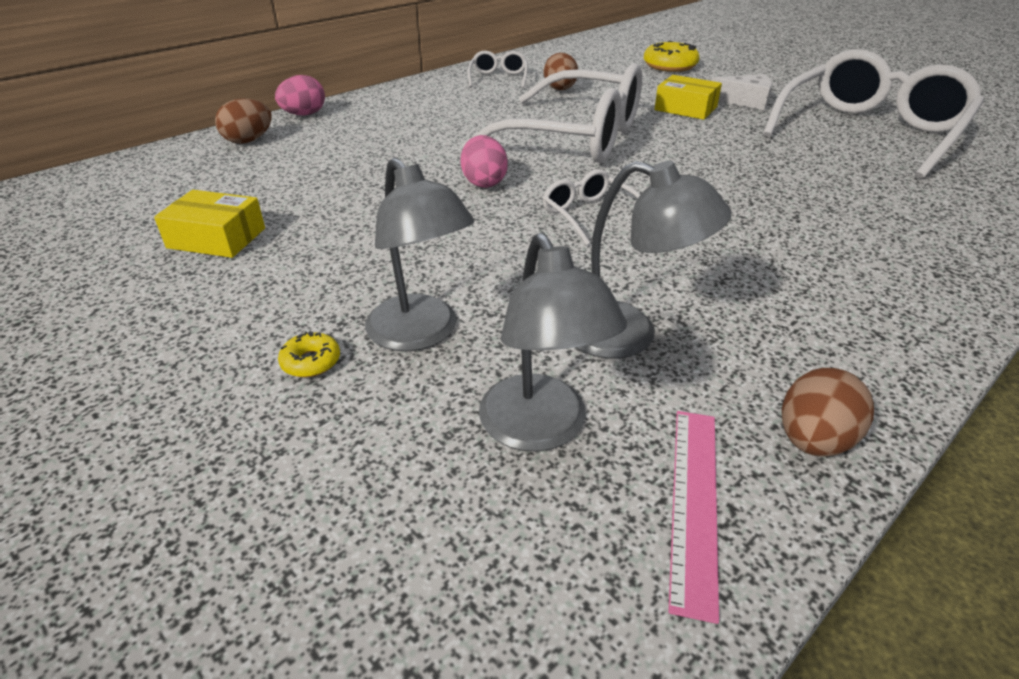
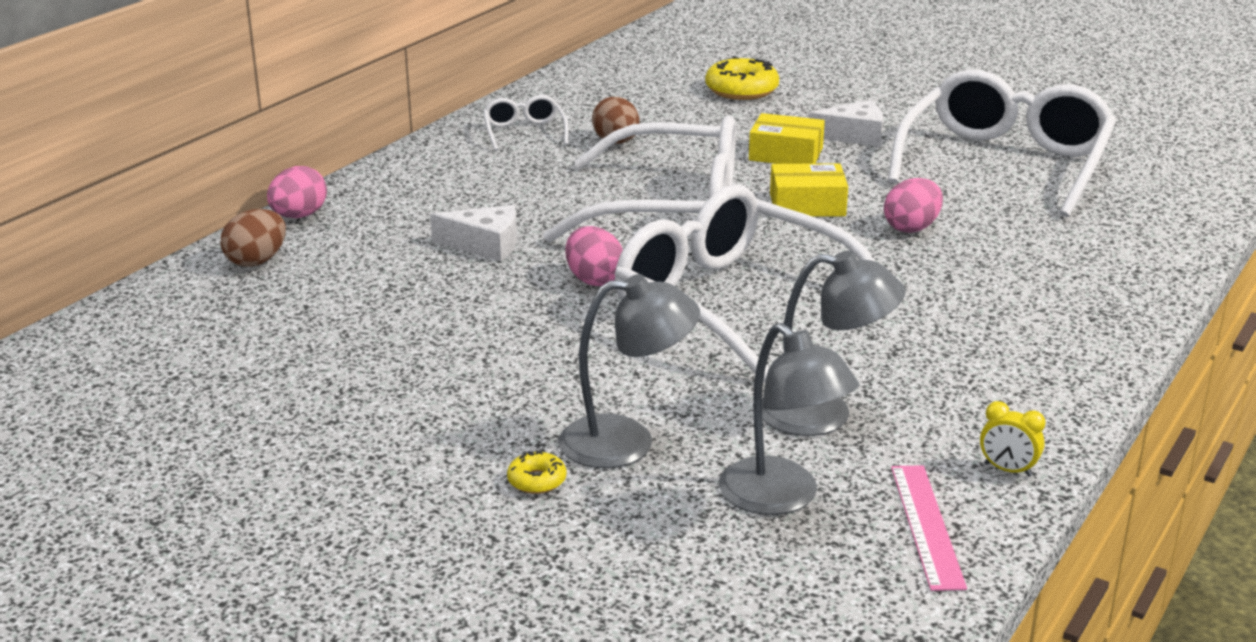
camera: 15 degrees left, 10 degrees down
yellow box [154,190,265,258] -> yellow box moved to [770,163,848,217]
grey lamp [365,157,475,351] -> grey lamp turned 45 degrees counterclockwise [558,274,700,468]
white glasses [543,169,640,246] -> white glasses [615,184,875,382], size x2.31
brown egg [782,368,874,457] -> yellow clock [980,401,1046,477]
none -> white cheese [430,205,517,261]
none -> pink egg [884,178,943,233]

